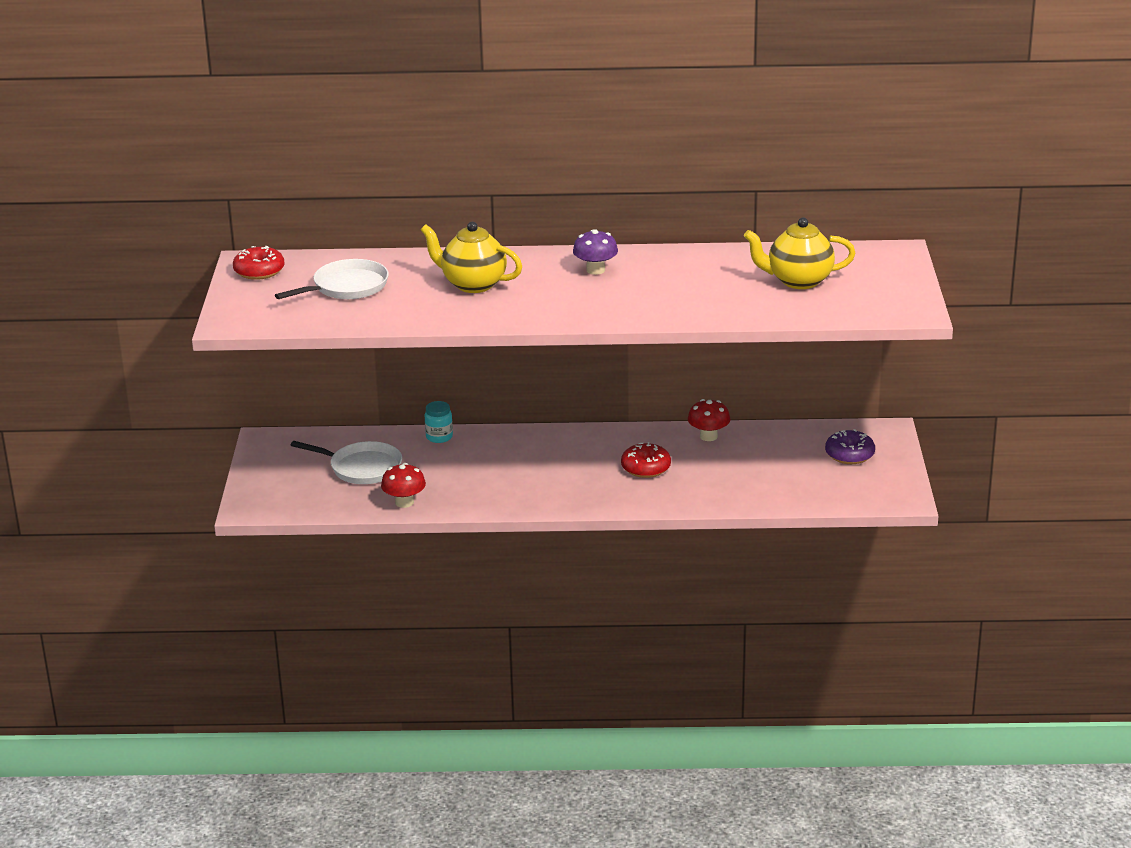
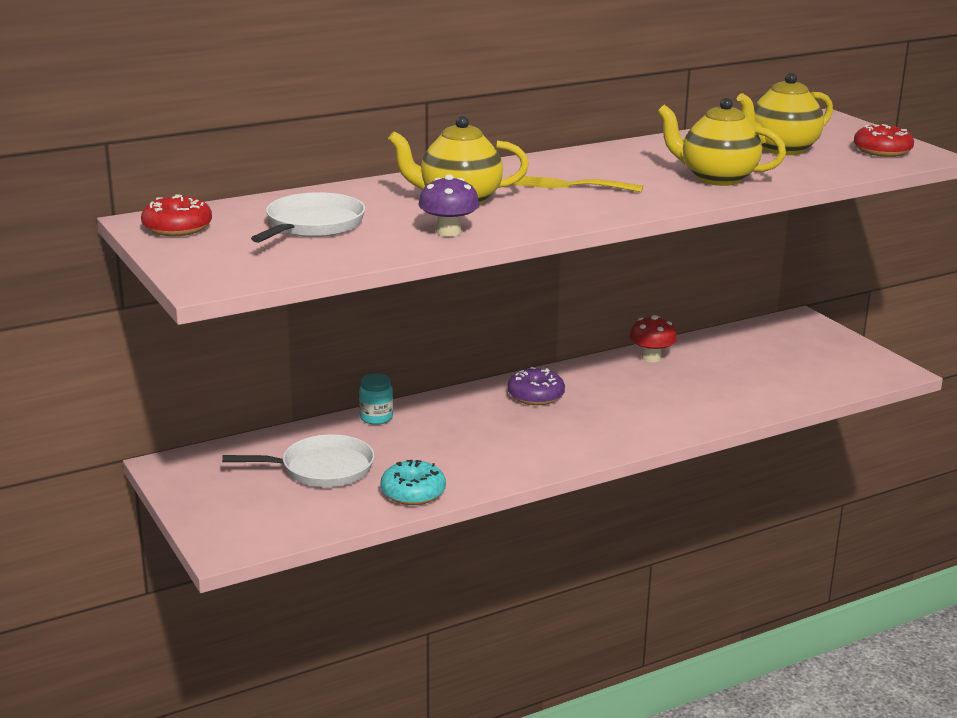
camera: 30 degrees left, 5 degrees down
red mushroom [381,463,426,508] -> turquoise donut [380,460,446,505]
purple mushroom [573,229,618,275] -> purple mushroom moved to [418,174,479,237]
red donut [621,442,671,478] -> red donut moved to [854,124,914,157]
purple donut [825,429,875,464] -> purple donut moved to [508,367,565,405]
none -> yellow fork [510,175,643,192]
none -> yellow teapot [657,98,786,186]

